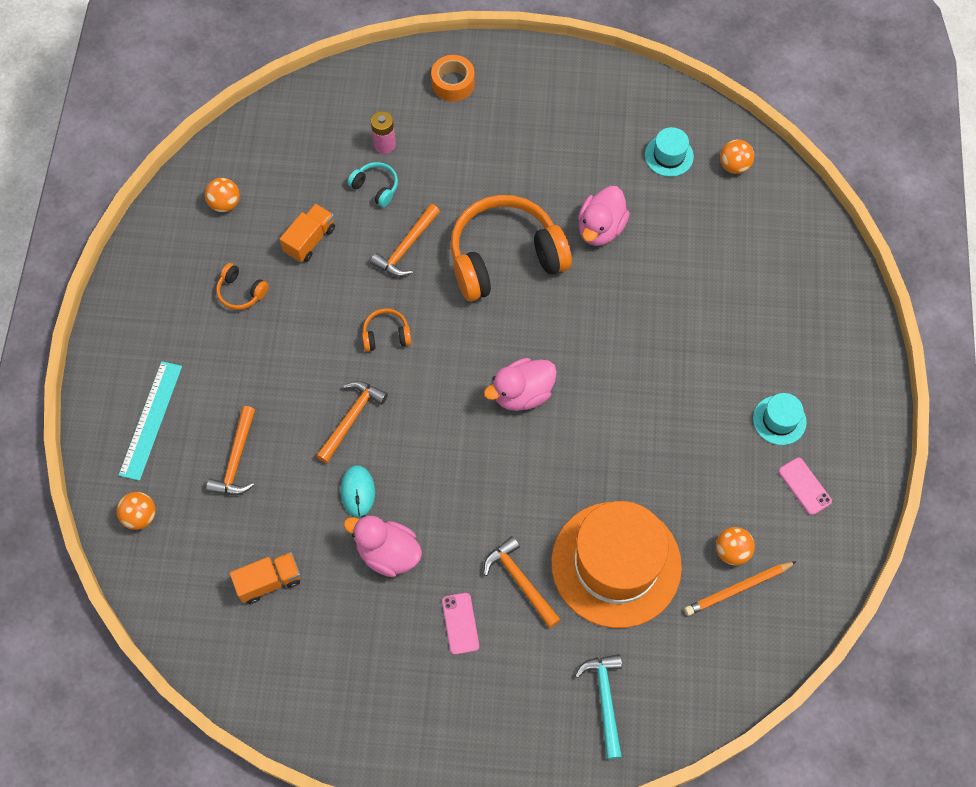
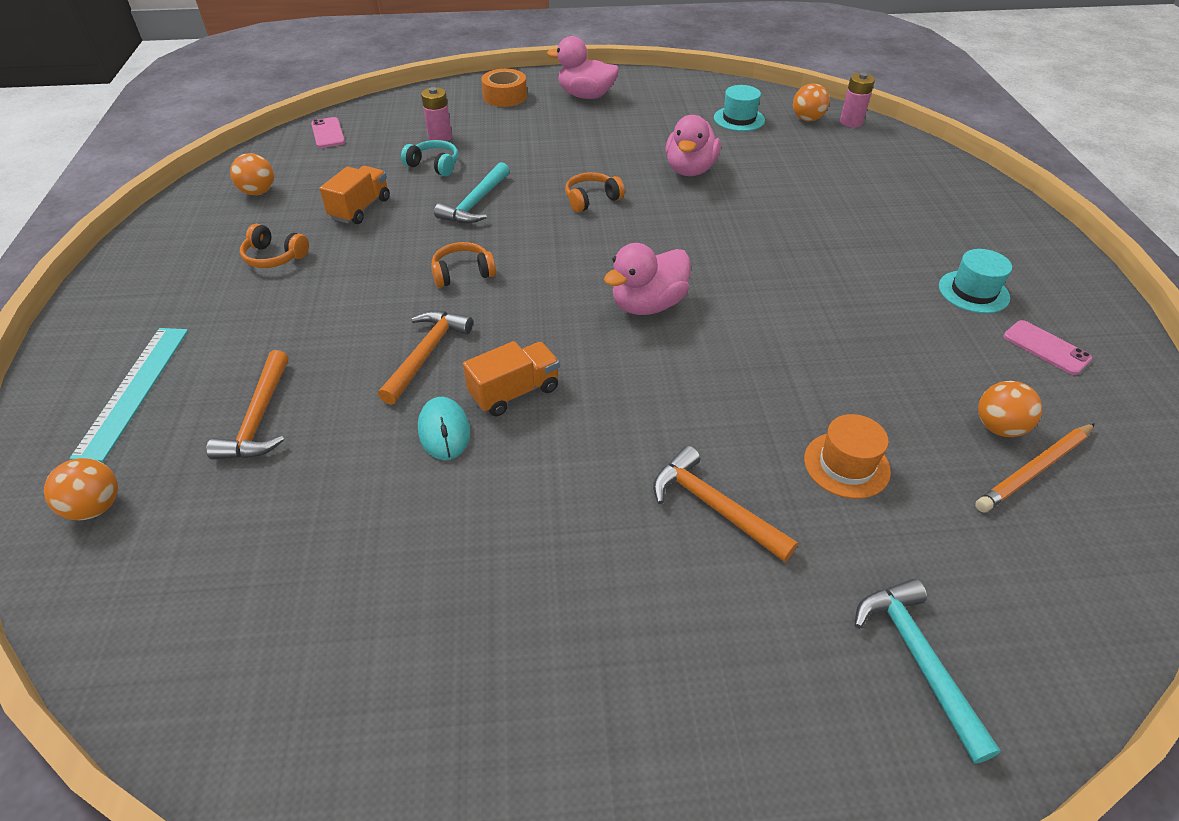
camera: 10 degrees left, 20 degrees down
orange truck [230,552,301,604] -> orange truck moved to [463,341,560,416]
pink duck [343,515,422,577] -> pink duck moved to [547,36,619,99]
orange hammer [370,204,440,277] -> turquoise hammer [434,162,510,224]
pink phone [442,593,479,655] -> pink phone moved to [311,117,345,148]
orange headphones [450,195,572,301] -> orange headphones [565,172,625,212], size x0.42
orange hat [551,501,682,628] -> orange hat [804,414,891,499], size x0.43
none -> pink battery [840,73,875,128]

